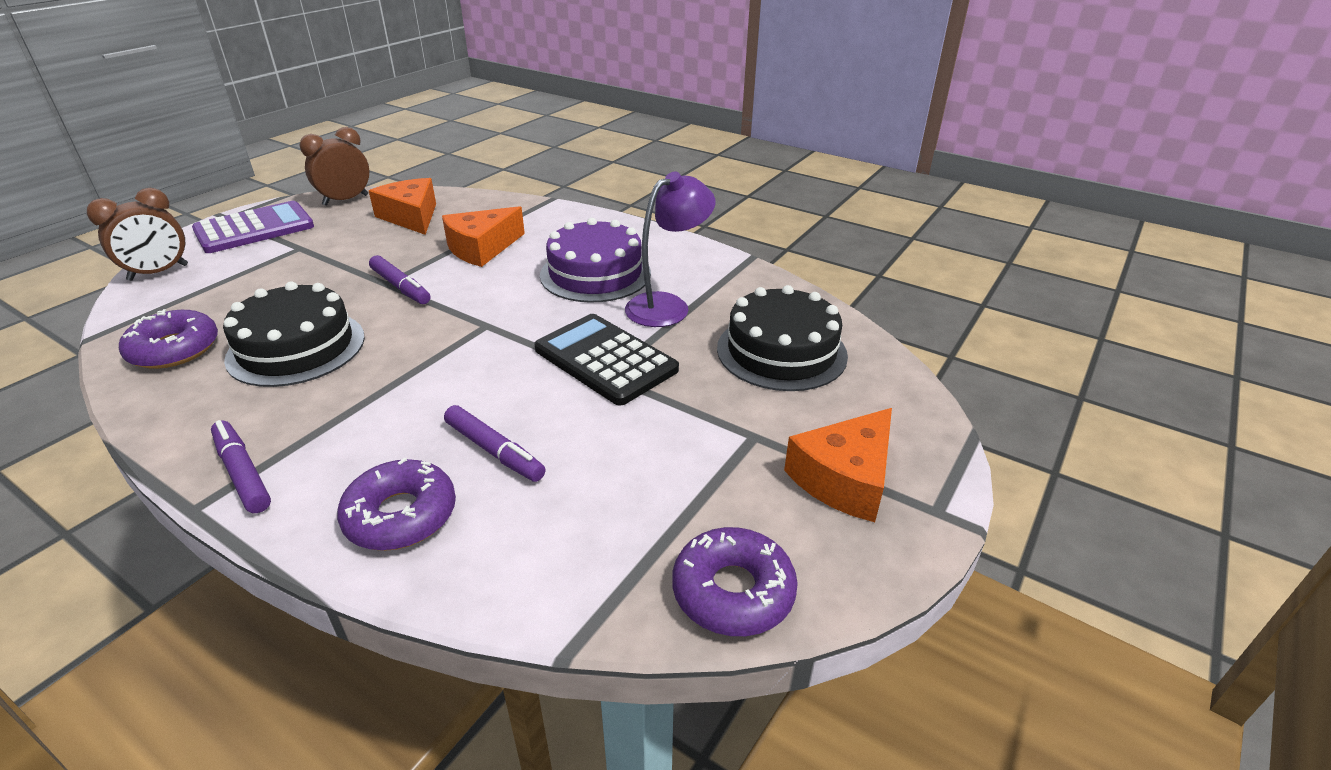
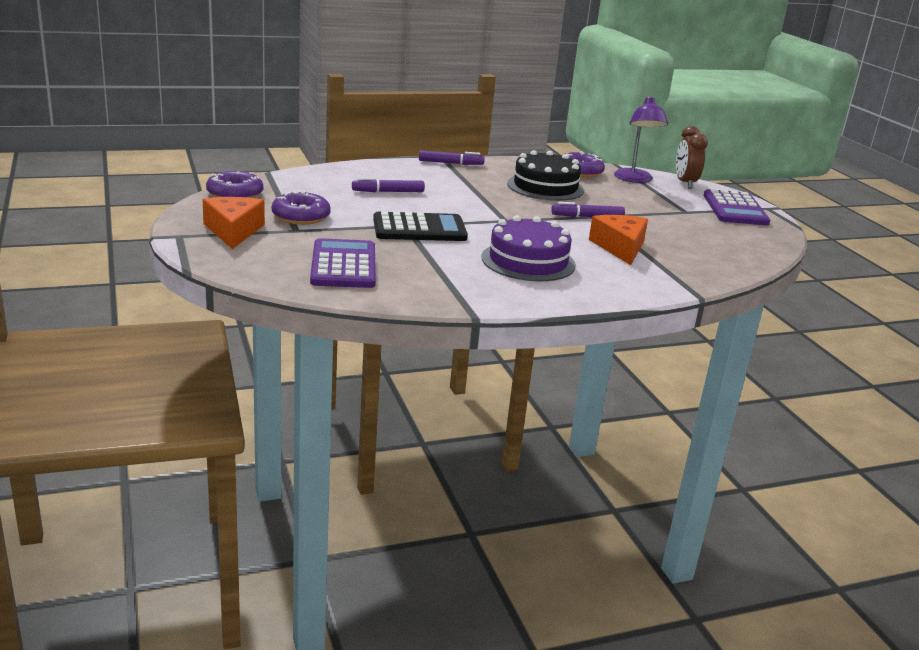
camera: 125 degrees right, 10 degrees down
brown clock [300,127,369,206] -> none
purple donut [337,457,456,551] -> purple donut moved to [272,191,331,225]
orange cheese [369,178,436,235] -> none
purple lamp [625,171,715,327] -> purple lamp moved to [614,96,668,183]
black cake [717,285,848,391] -> purple calculator [310,238,376,288]

